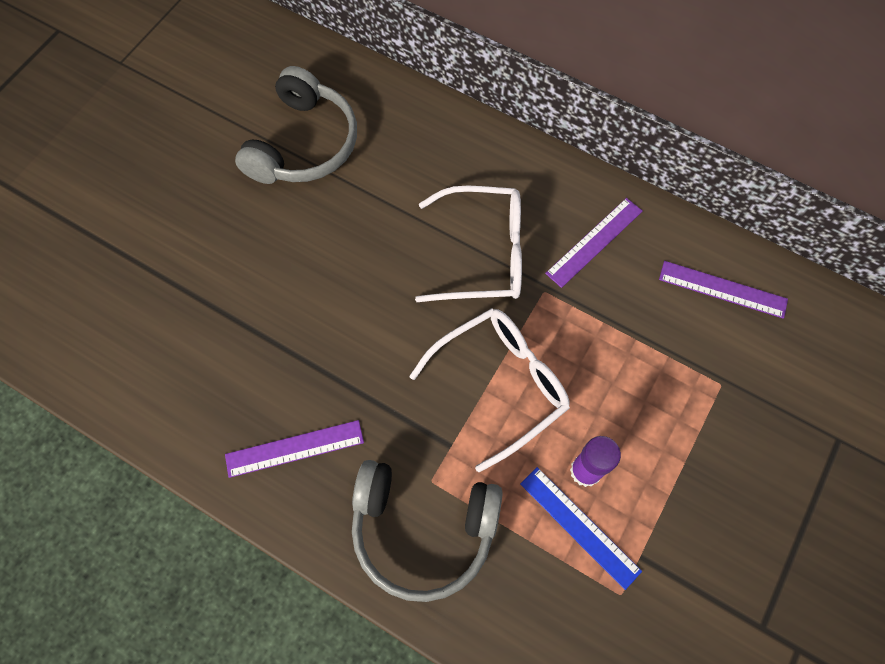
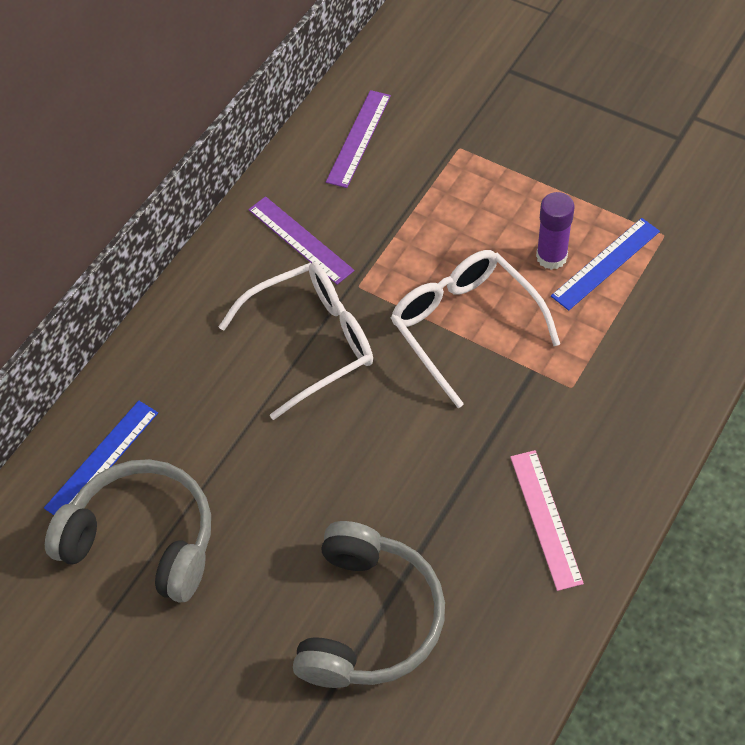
camera: 85 degrees left, 10 degrees down
purple ruler [225,420,364,478] -> pink ruler [510,450,584,591]
grey headphones [352,460,503,602] -> grey headphones moved to [293,521,445,688]
white glasses [415,186,522,302] -> white glasses turned 60 degrees clockwise [218,262,373,420]
none -> blue ruler [44,401,158,515]

